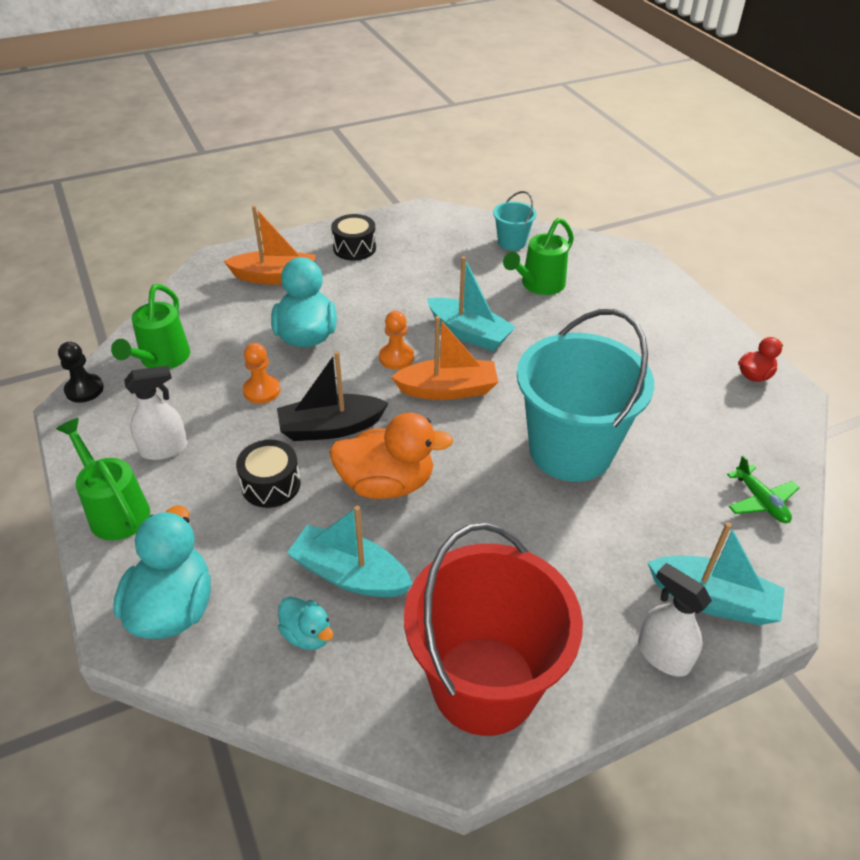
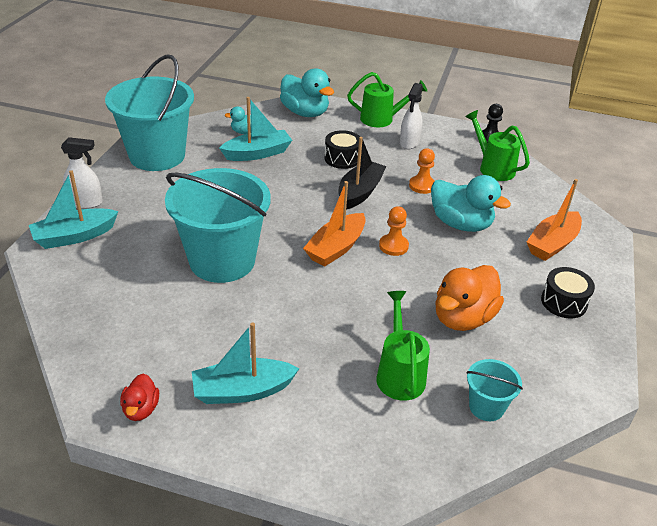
camera: 130 degrees right, 5 degrees down
orange duck [329,413,454,499] -> orange duck moved to [435,265,504,331]
red bucket [404,522,583,736] -> turquoise bucket [105,55,194,171]
turquoise boat [427,256,516,351] -> turquoise boat moved to [192,322,299,404]
green plane [727,455,800,523] -> none

